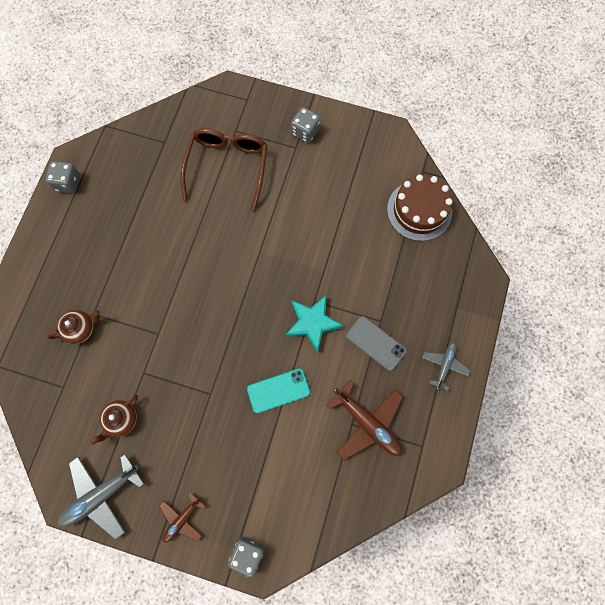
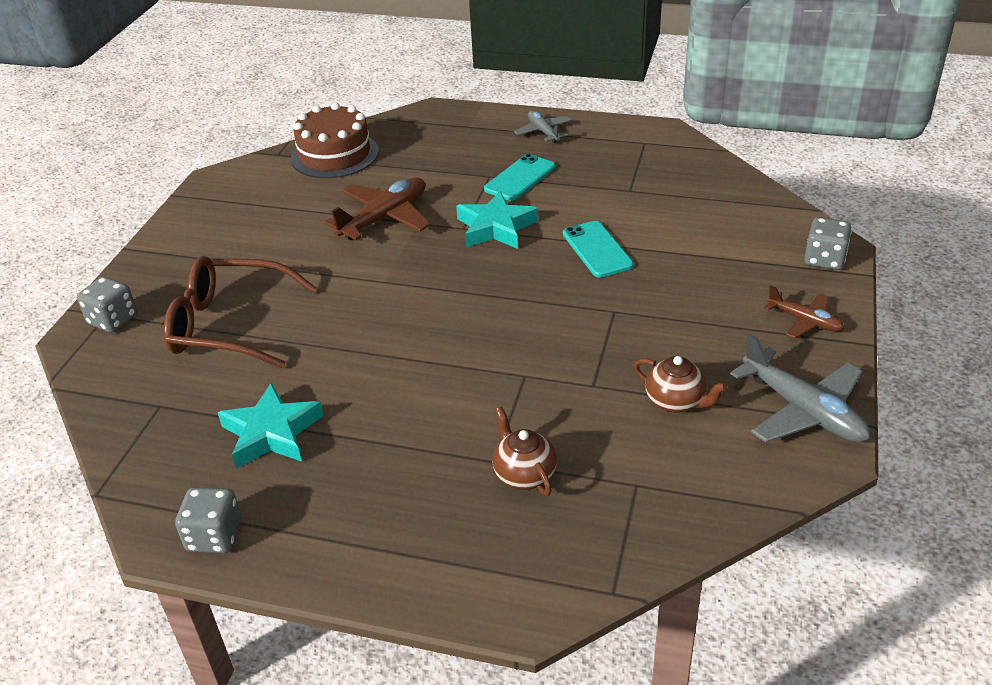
camera: 90 degrees left, 35 degrees down
grey dice [291,107,321,143] -> grey dice moved to [77,277,137,333]
brown plane [326,380,403,460] -> brown plane moved to [324,178,431,240]
grey phone [346,316,407,371] -> turquoise phone [484,154,555,201]
grey plane [422,342,471,391] -> grey plane turned 45 degrees clockwise [514,110,571,143]
none -> turquoise star [218,382,323,468]

